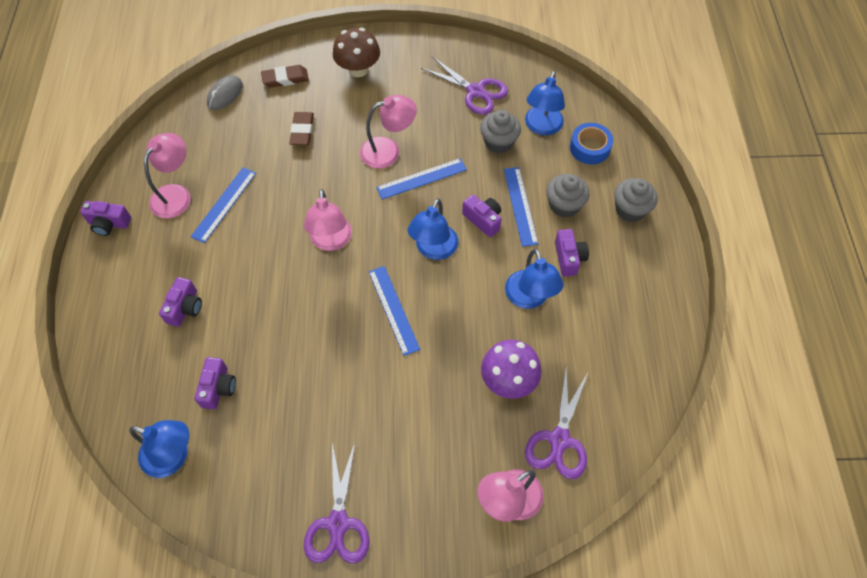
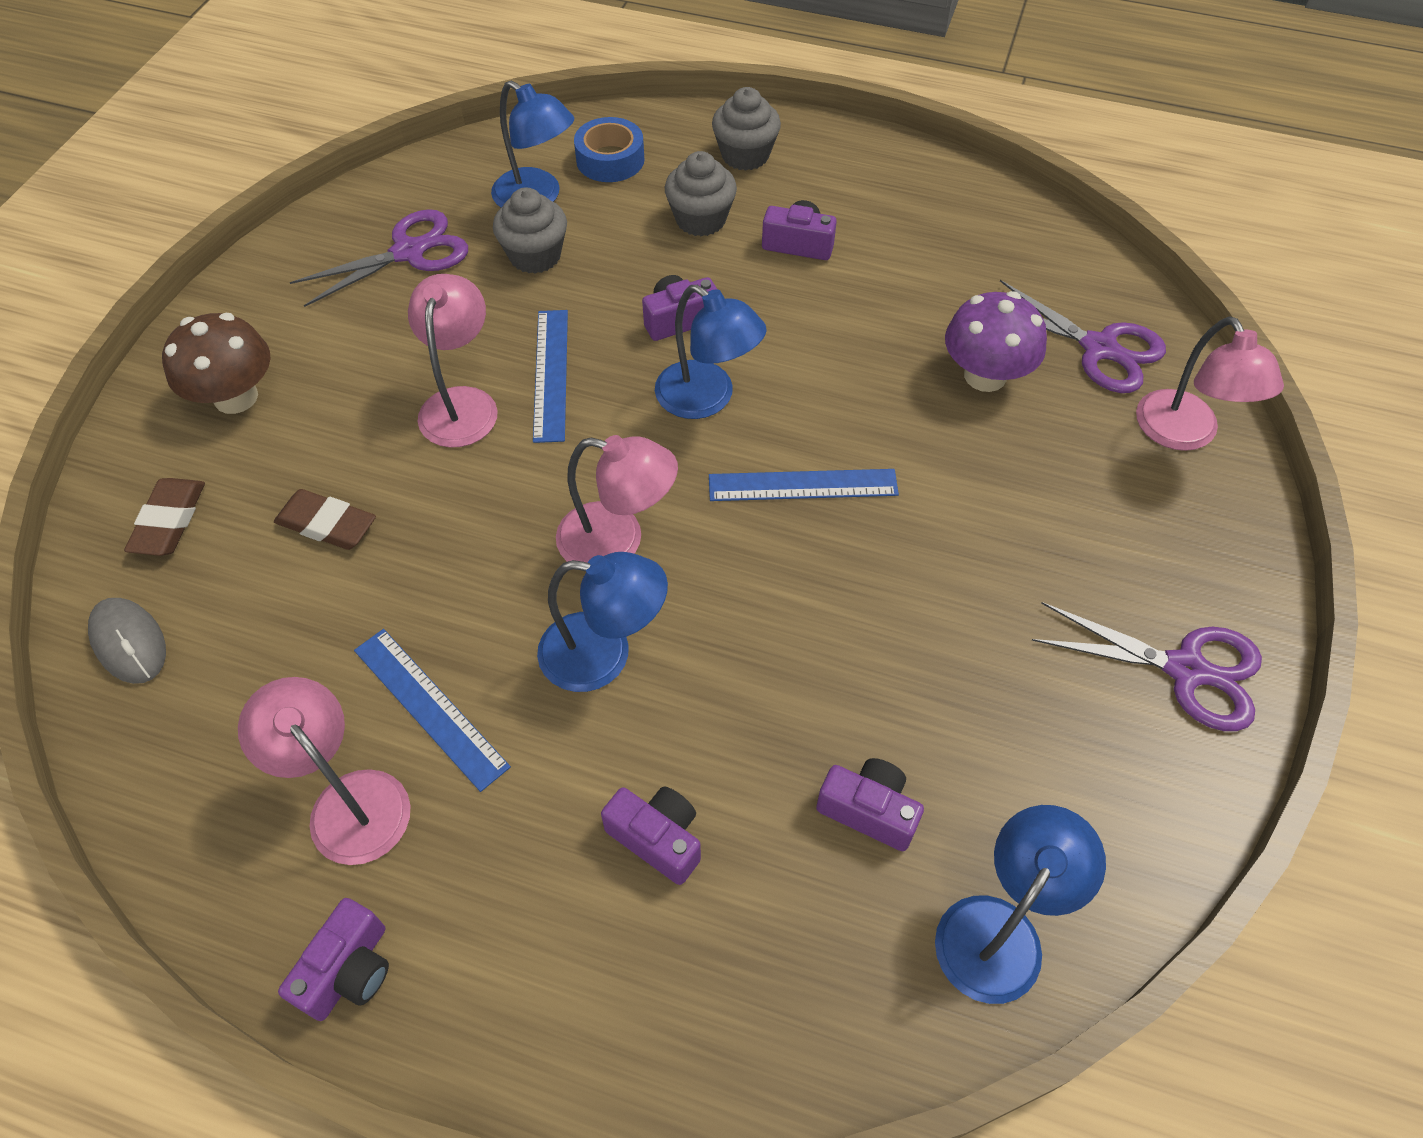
camera: 70 degrees left, 5 degrees down
blue ruler [504,167,538,247] -> none
blue lamp [505,249,563,309] -> blue lamp moved to [537,552,668,692]

